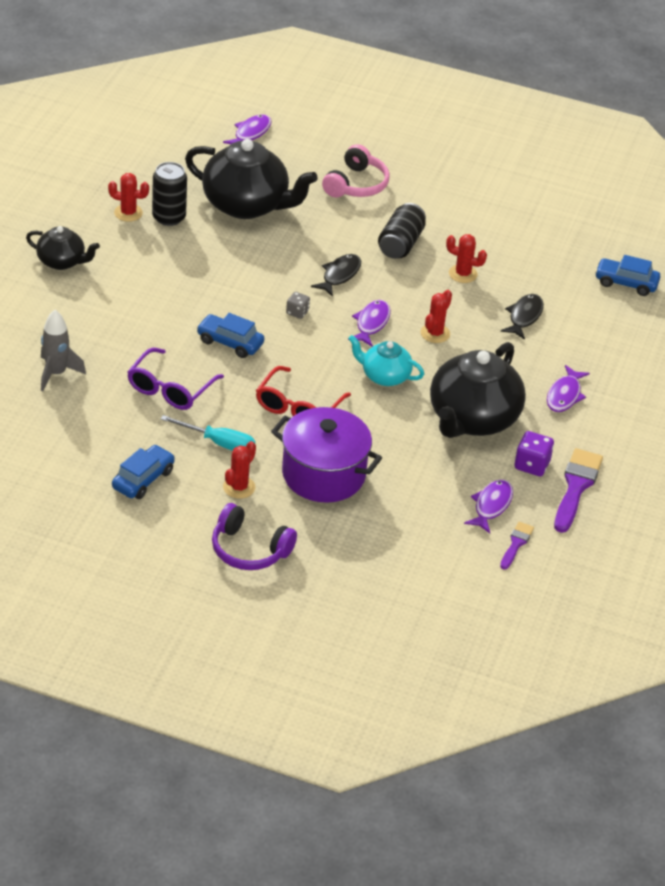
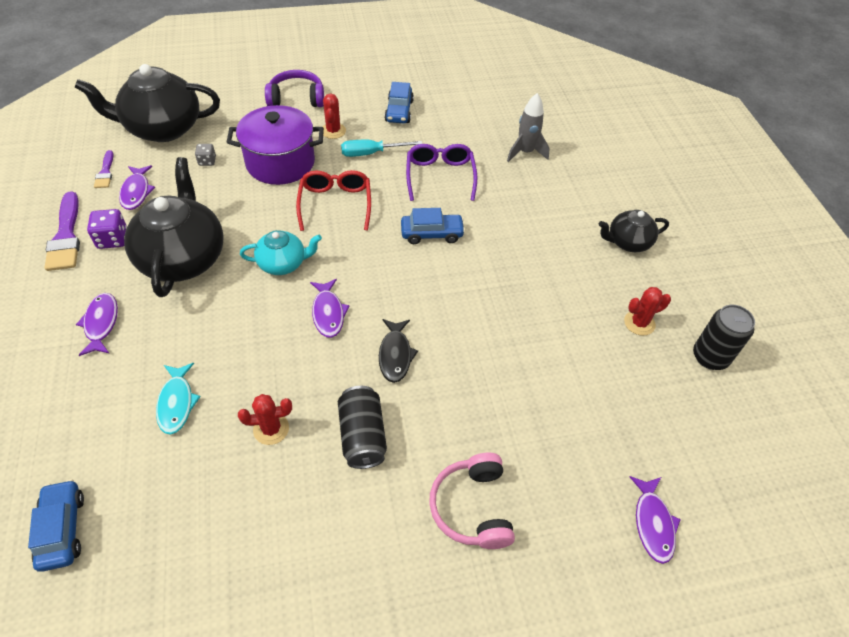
camera: 150 degrees right, 10 degrees up
black can [152,162,187,226] -> black can moved to [693,305,755,370]
black teapot [185,139,318,219] -> black teapot moved to [75,64,220,142]
grey dice [286,292,310,319] -> grey dice moved to [195,144,216,166]
red cactus [421,290,452,343] -> none
black fish [501,294,544,340] -> turquoise fish [156,363,201,435]
blue car [595,255,660,296] -> blue car turned 90 degrees counterclockwise [28,479,84,572]

